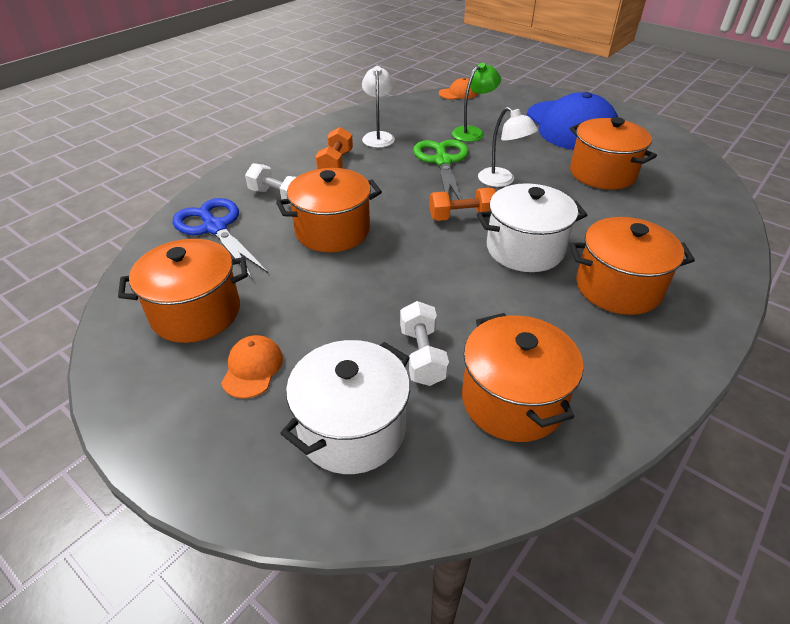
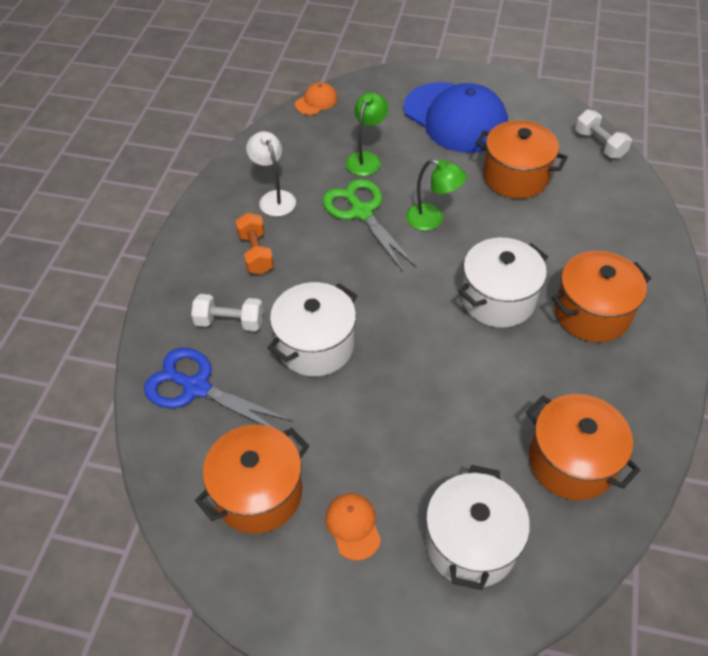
camera: 25 degrees left, 10 degrees up
orange pot [276,168,382,252] -> white pot [268,282,357,376]
white dumbbell [400,301,449,386] -> white dumbbell moved to [575,110,632,159]
orange dumbbell [429,188,496,221] -> none
white lamp [478,107,538,187] -> green lamp [406,159,467,231]

